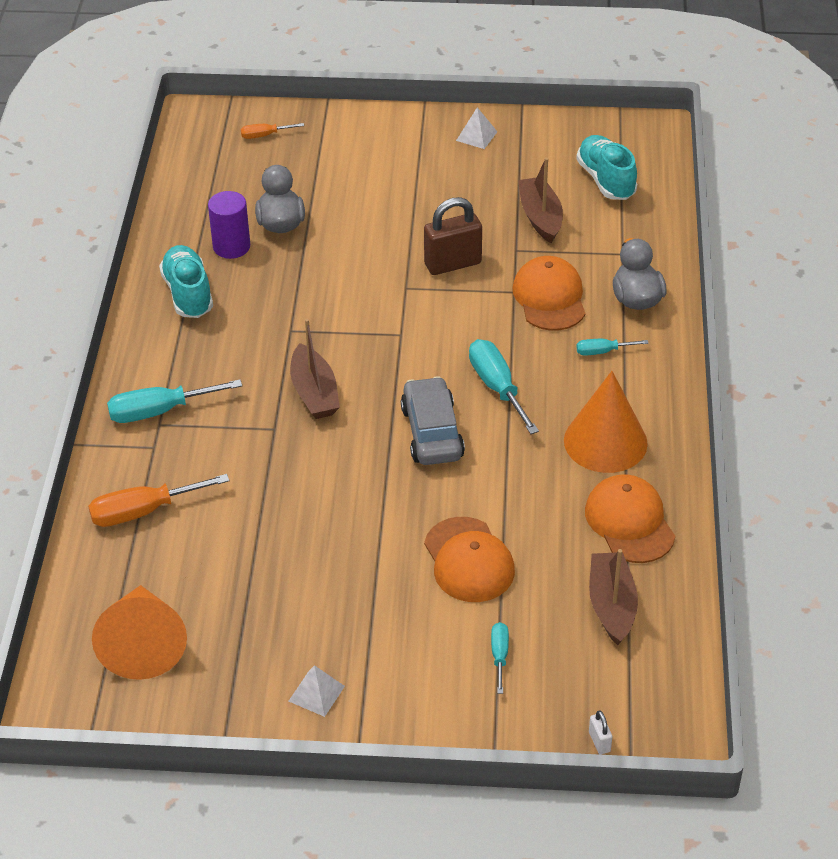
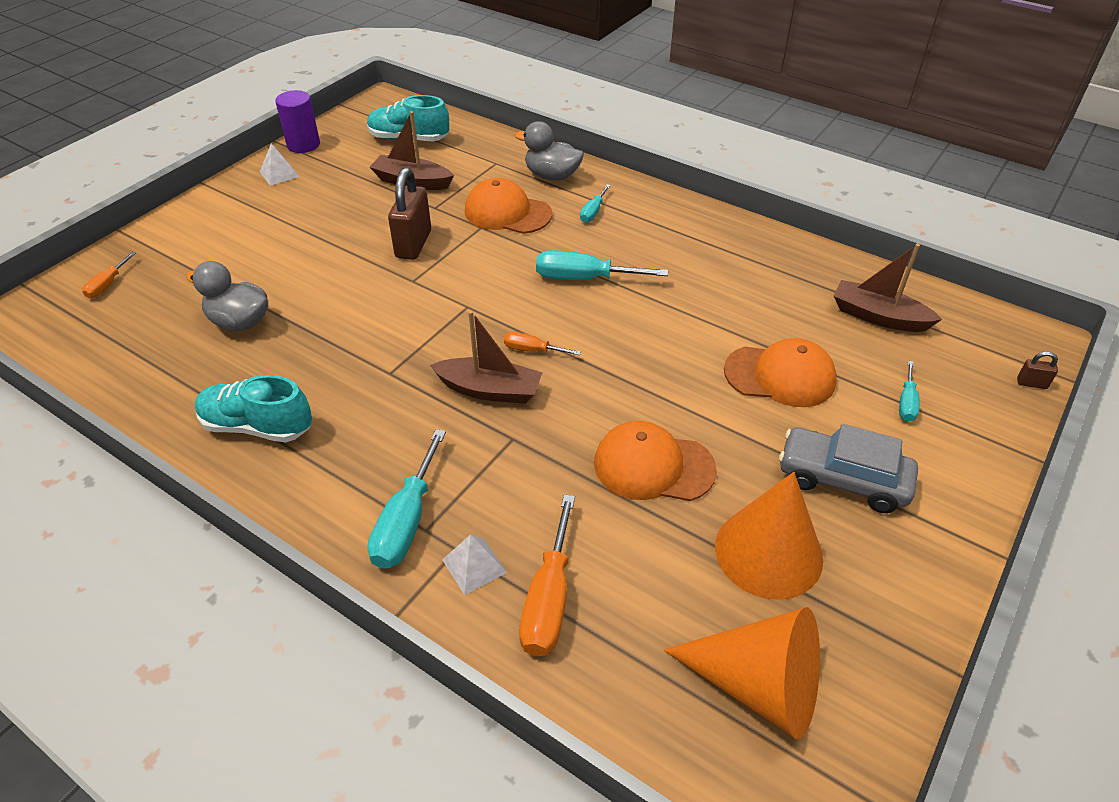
camera: 60 degrees left, 0 degrees up
purple cylinder [208,191,250,259] -> purple cylinder moved to [275,90,320,153]
white pyramid [289,665,345,717] -> white pyramid moved to [442,535,507,595]
grey car [401,376,465,465] -> grey car moved to [779,424,918,513]
turquoise screwdriver [491,622,509,694] -> turquoise screwdriver turned 105 degrees counterclockwise [899,361,920,422]
orange cone [564,371,648,473] -> orange cone moved to [715,472,823,600]
orange cap [585,474,675,563] -> orange cap moved to [594,421,717,501]
white padlock [589,710,612,754] -> brown padlock [1017,352,1058,389]
none -> orange screwdriver [504,332,581,355]

